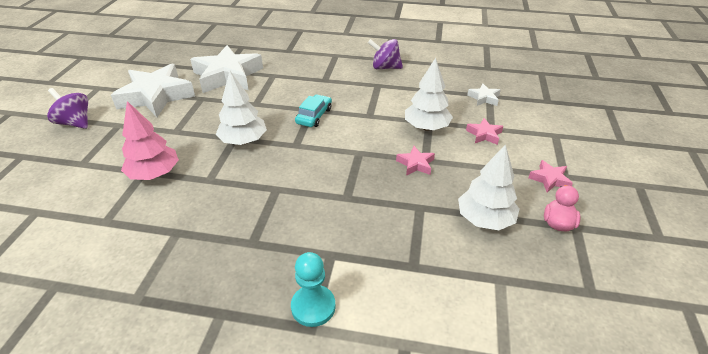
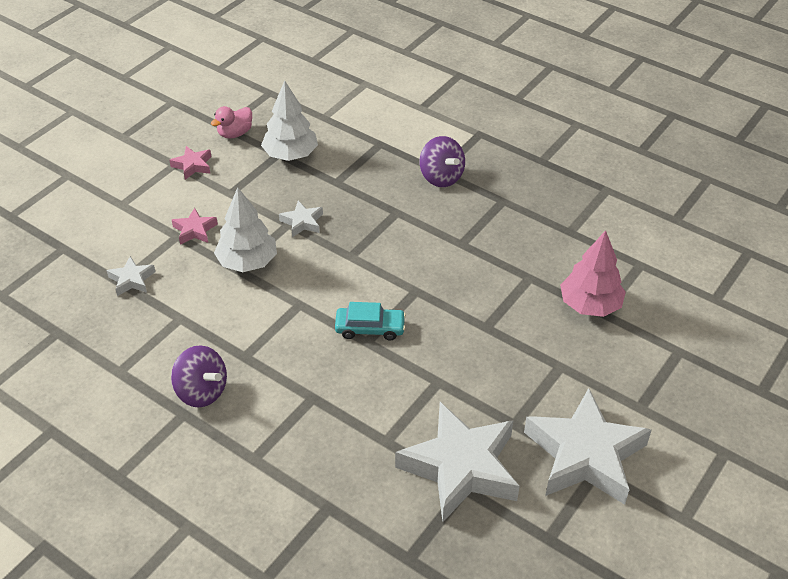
camera: 155 degrees left, 5 degrees up
purple spinning top [47,88,88,129] -> purple spinning top moved to [419,136,465,187]
white tree [216,71,267,145] -> none
turquoise pawn [291,252,336,327] -> none
turquoise car [295,94,332,127] -> turquoise car turned 135 degrees counterclockwise [335,302,406,340]
pink star [396,146,435,176] -> white star [279,201,323,237]

